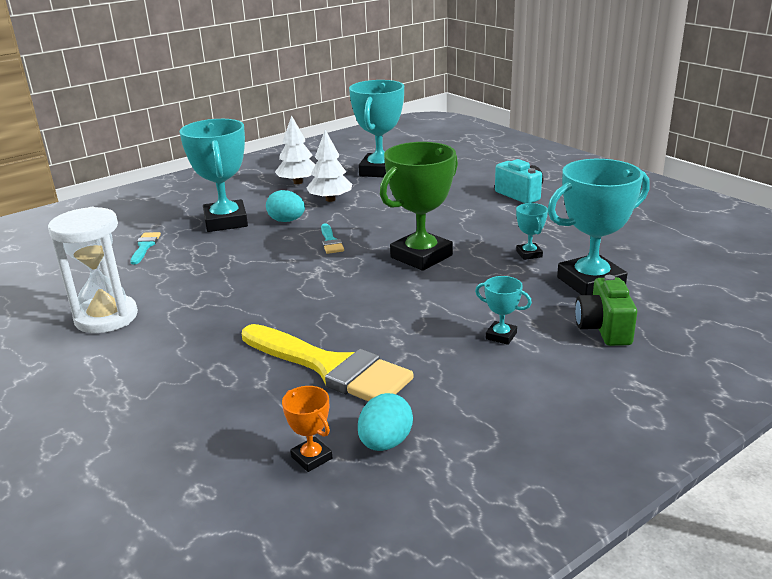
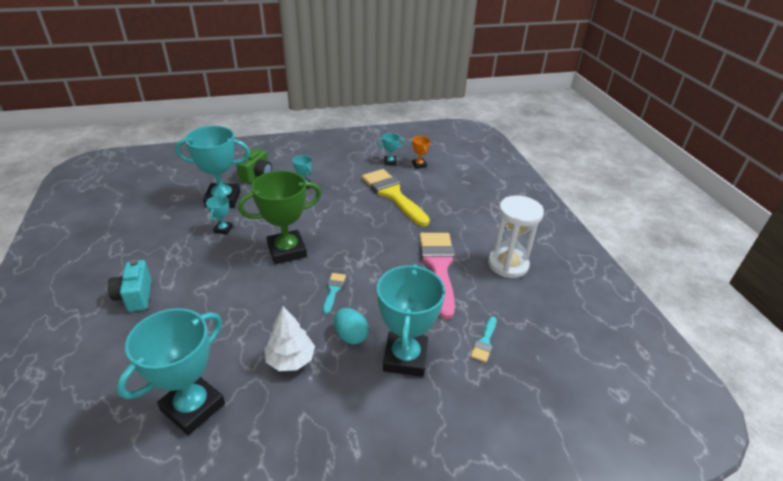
camera: 160 degrees left, 10 degrees up
white tree [275,116,315,184] -> none
turquoise egg [358,393,413,451] -> turquoise trophy [377,133,405,165]
none -> pink brush [419,233,455,319]

